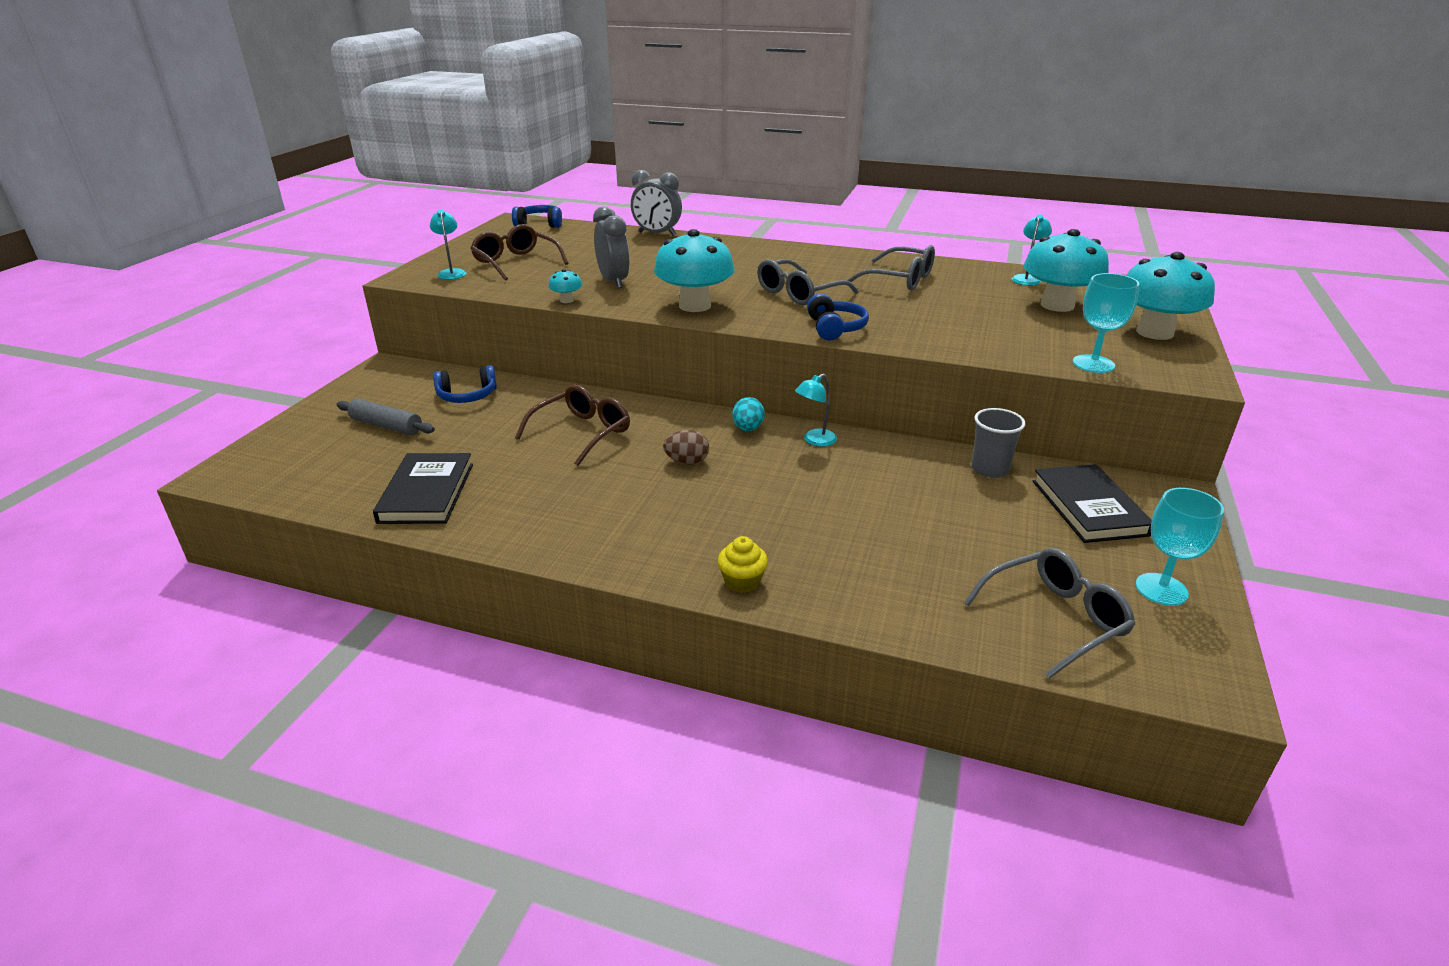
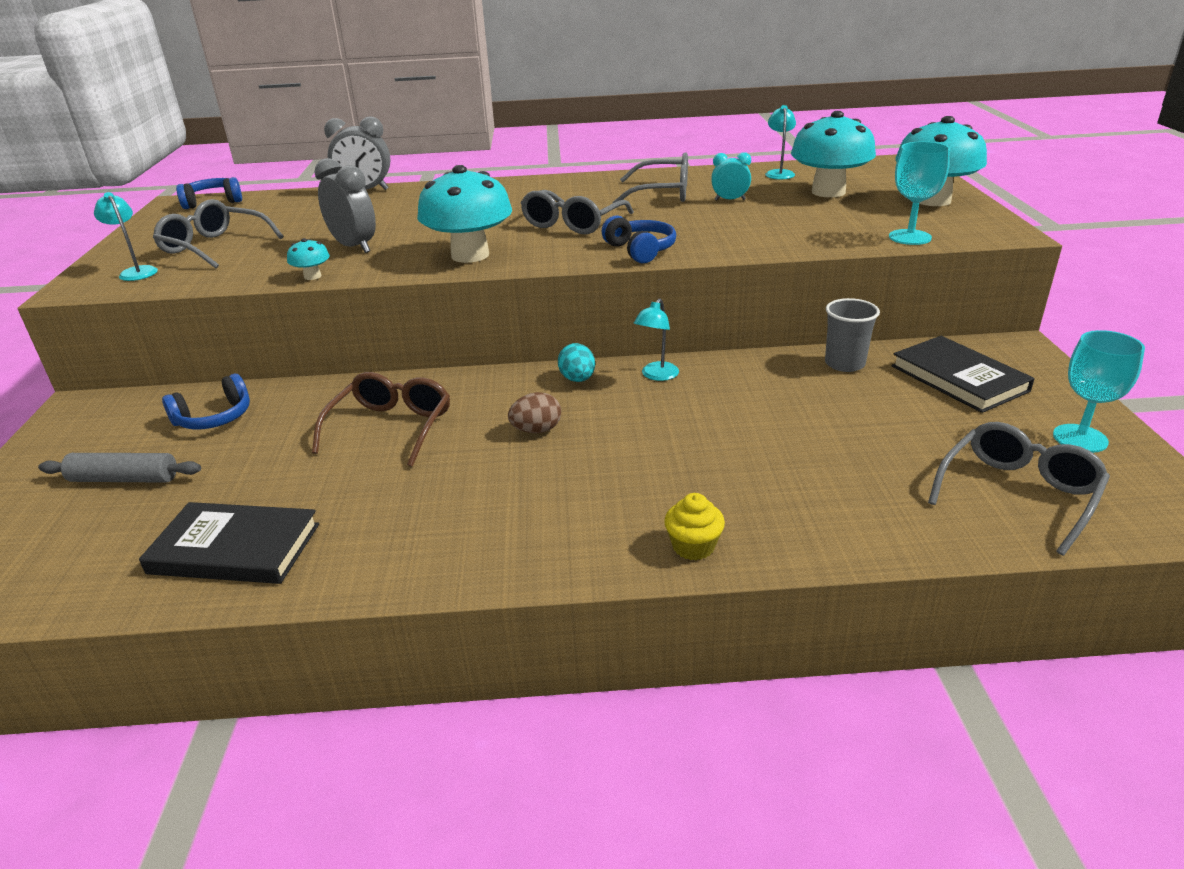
camera: 20 degrees left, 0 degrees up
black book [373,453,473,524] -> black book turned 60 degrees counterclockwise [139,502,319,584]
brown glasses [470,224,569,281] -> grey glasses [153,199,284,268]
none -> turquoise clock [711,152,751,201]

